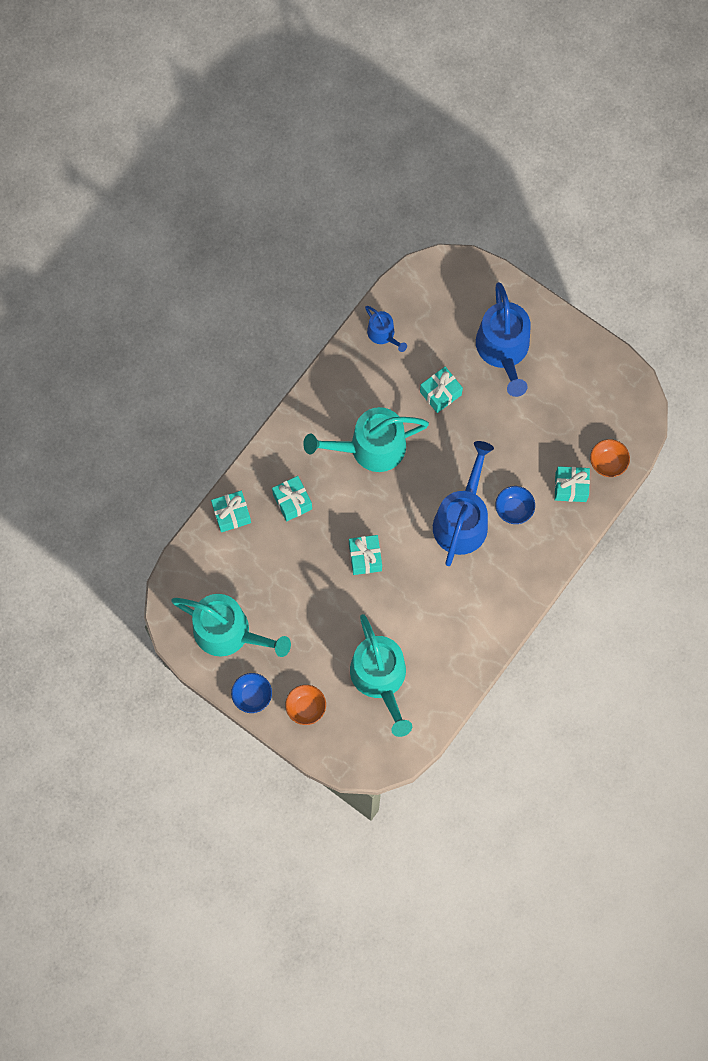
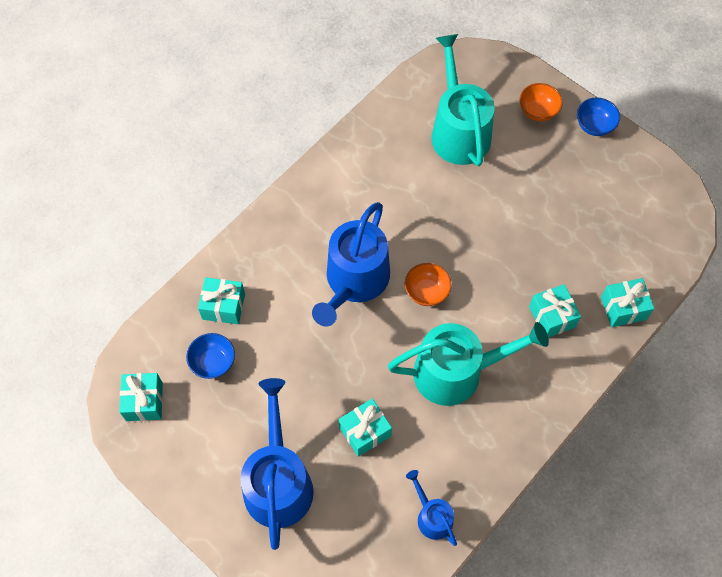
camera: 175 degrees left, 10 degrees down
turquoise watering can [171,594,291,657] -> none
turquoise gift [349,535,382,575] -> turquoise gift moved to [119,373,163,421]
blue bowl [495,486,535,524] -> blue bowl moved to [186,333,235,379]
orange bowl [590,439,630,477] -> orange bowl moved to [405,263,452,306]

